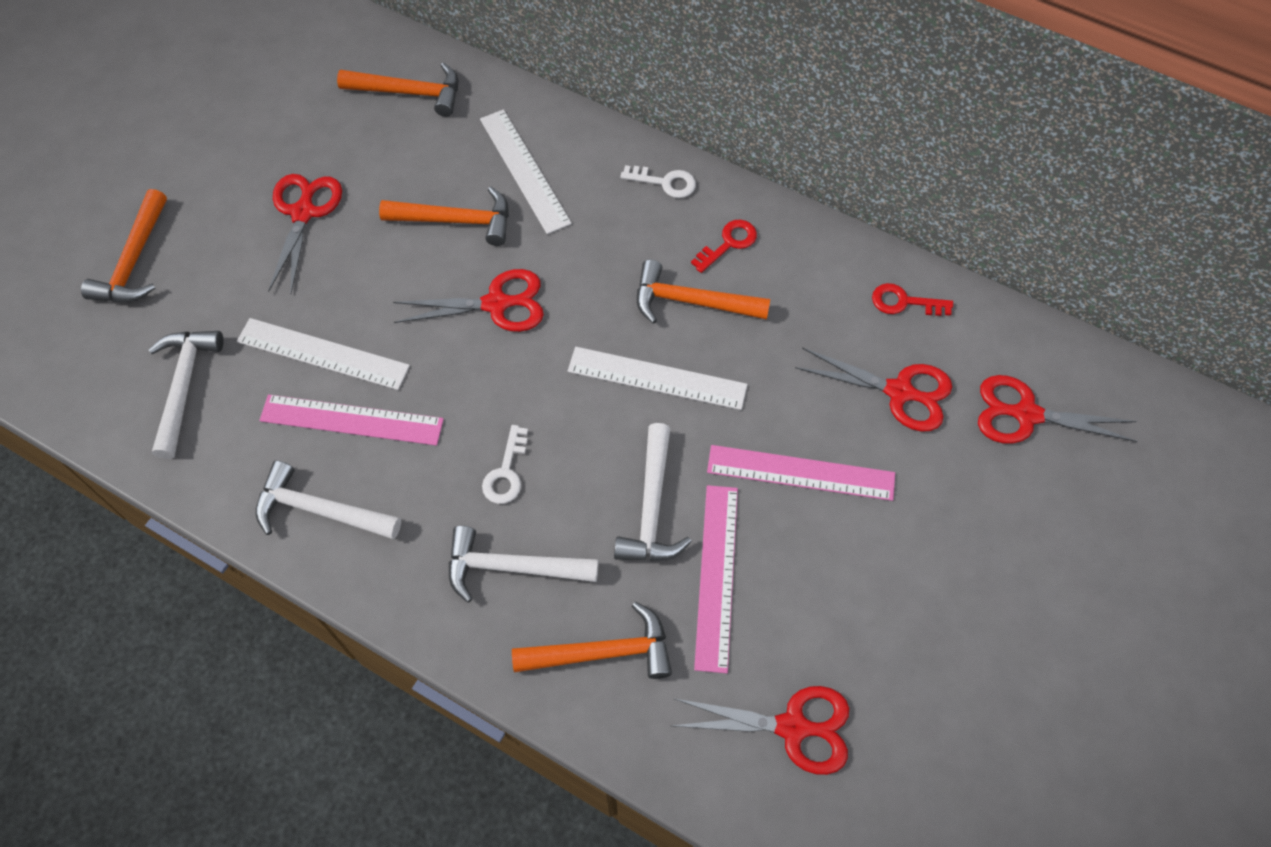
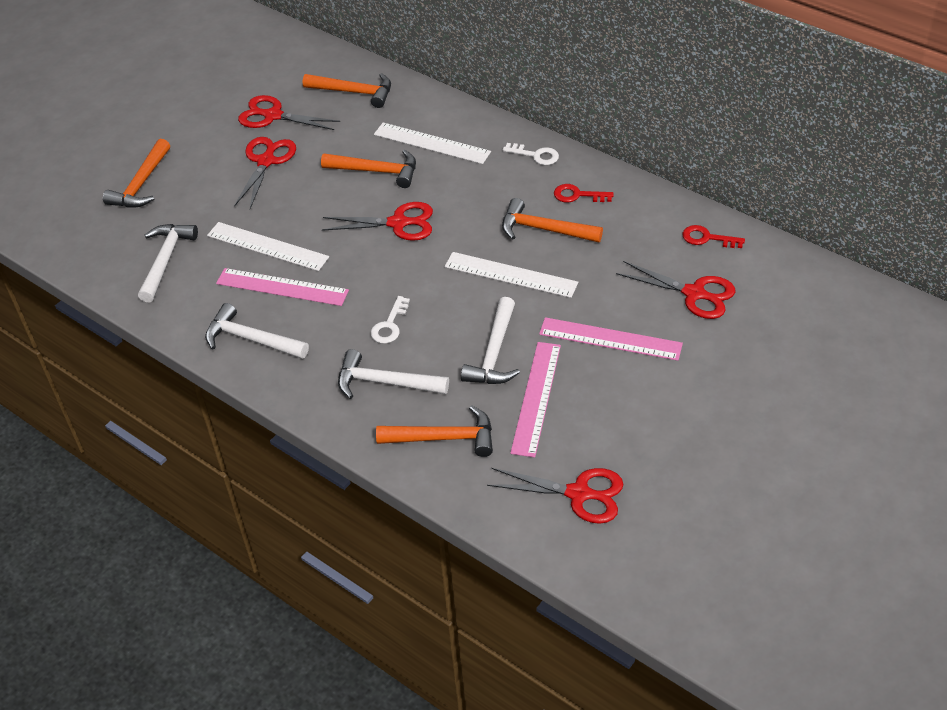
camera: 10 degrees right, 15 degrees down
white ruler [480,109,572,234] -> white ruler turned 45 degrees counterclockwise [374,122,491,164]
red key [691,220,757,273] -> red key turned 135 degrees counterclockwise [554,184,614,203]
red scissors [978,375,1138,444] -> red scissors moved to [238,95,340,130]

